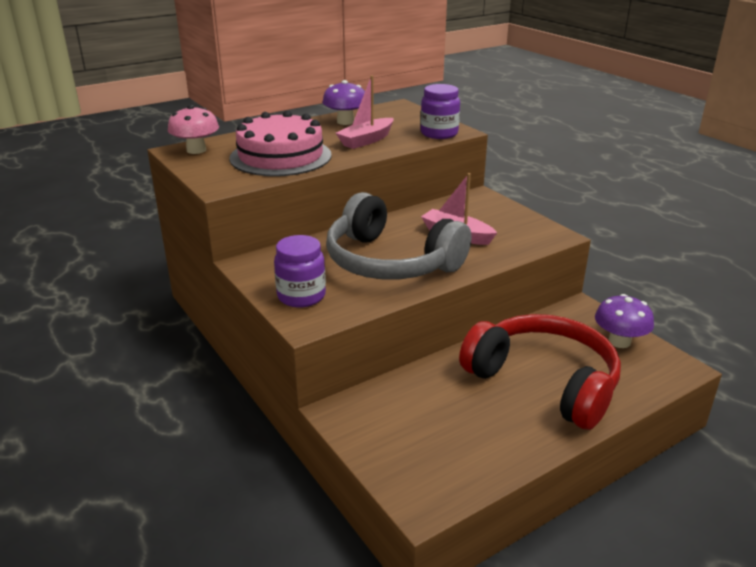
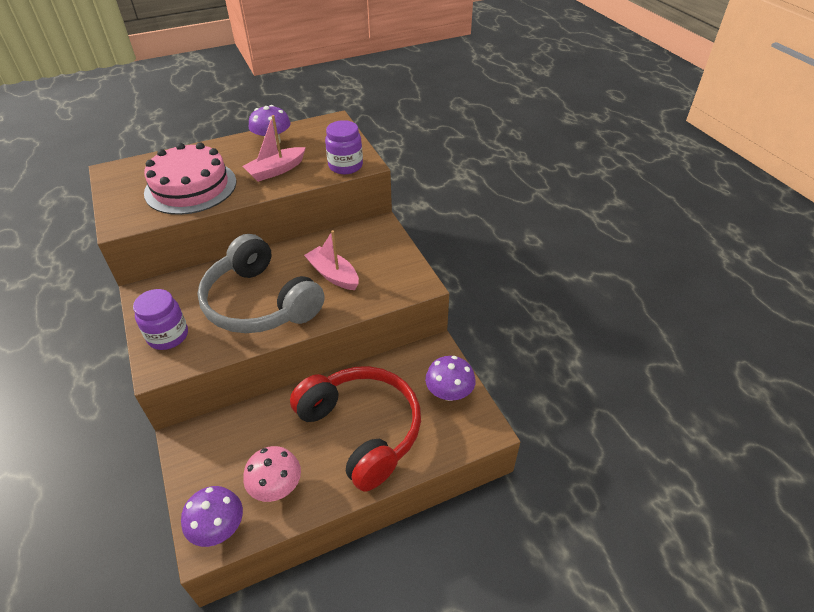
camera: 10 degrees right, 15 degrees up
pink mushroom [168,105,219,154] -> pink mushroom moved to [243,446,301,502]
none -> purple mushroom [181,486,243,547]

